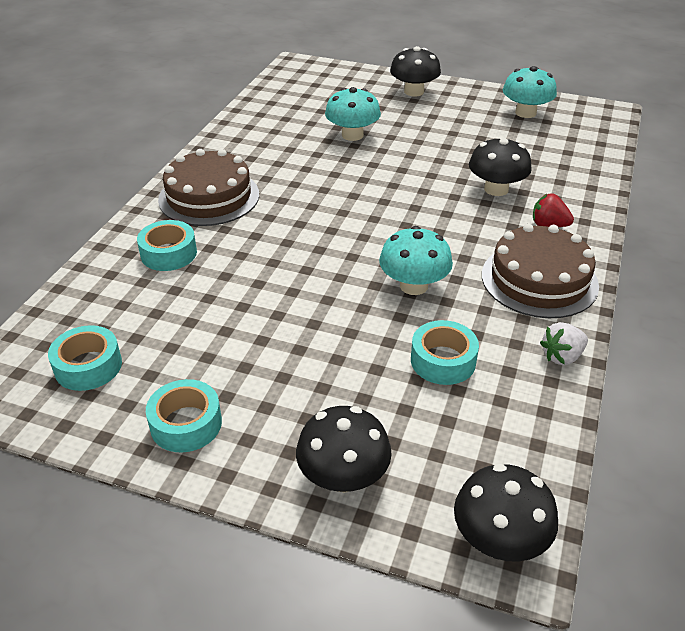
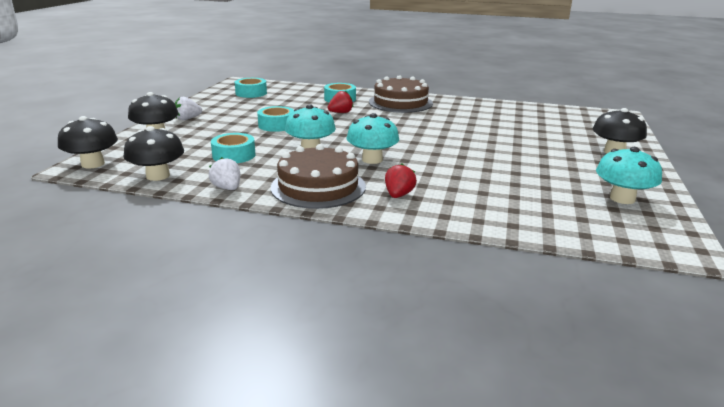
camera: 85 degrees right, 15 degrees down
turquoise tape [146,379,222,453] -> turquoise tape moved to [257,106,294,132]
turquoise mushroom [325,87,381,141] -> turquoise mushroom moved to [346,113,399,164]
black mushroom [469,136,532,196] -> black mushroom moved to [124,126,184,181]
none -> white strawberry [175,97,202,120]
none -> red strawberry [327,91,353,113]

